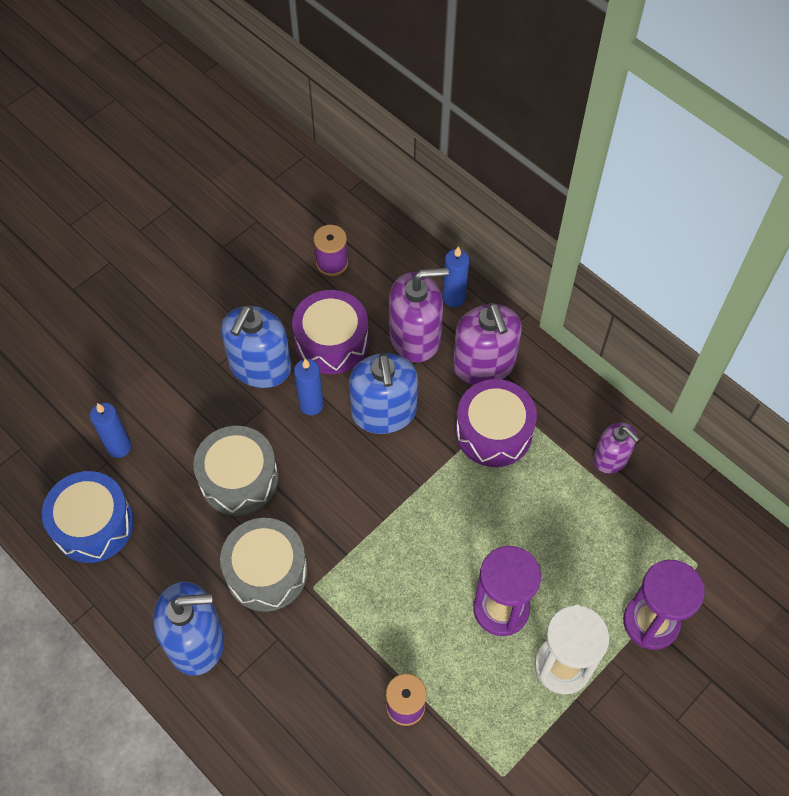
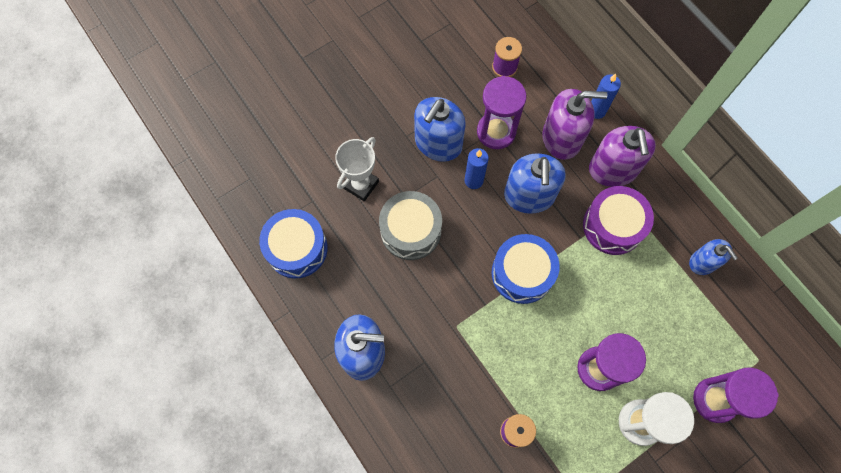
camera: 10 degrees right, 10 degrees up
blue candle [90,403,131,458] -> none
grey drum [220,518,308,612] -> none
purple drum [292,290,369,374] -> purple hourglass [477,76,526,149]
purple soap dispenser [594,422,639,473] -> blue soap dispenser [689,239,738,275]
none -> white trophy [335,137,379,202]
none -> blue drum [491,234,560,304]

